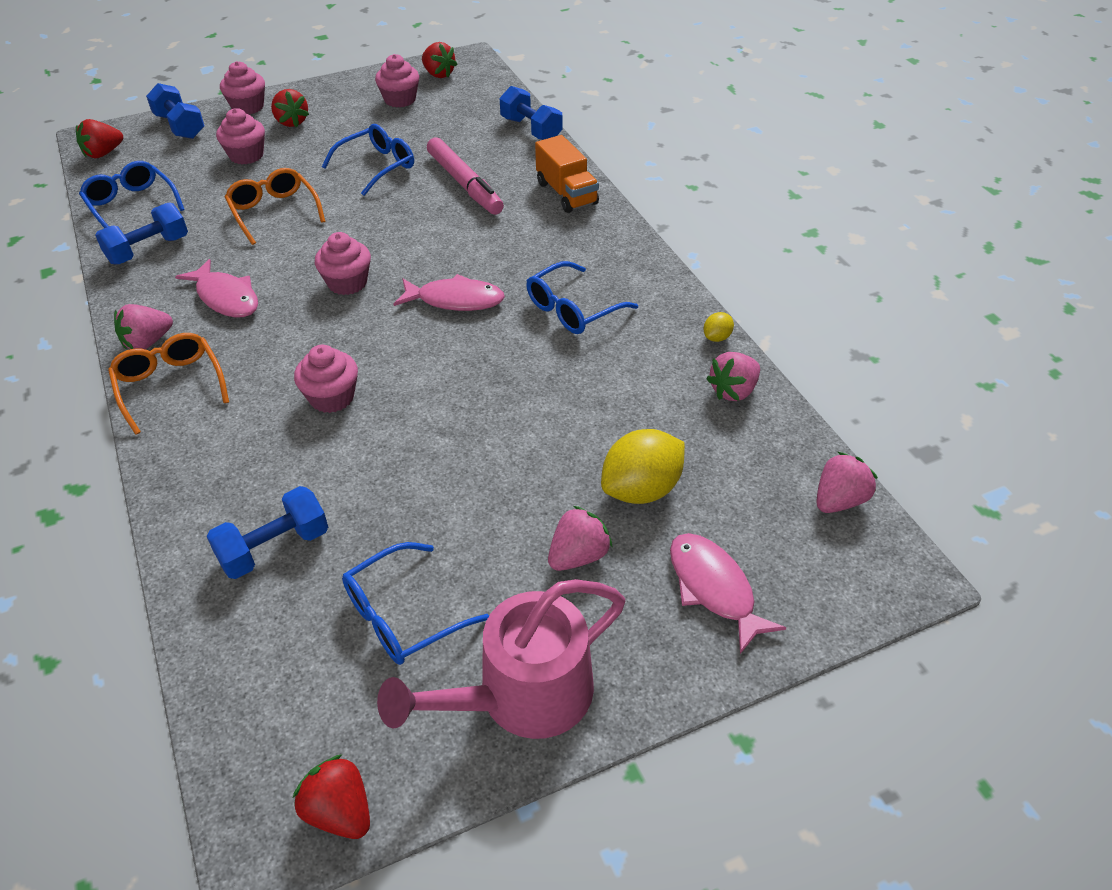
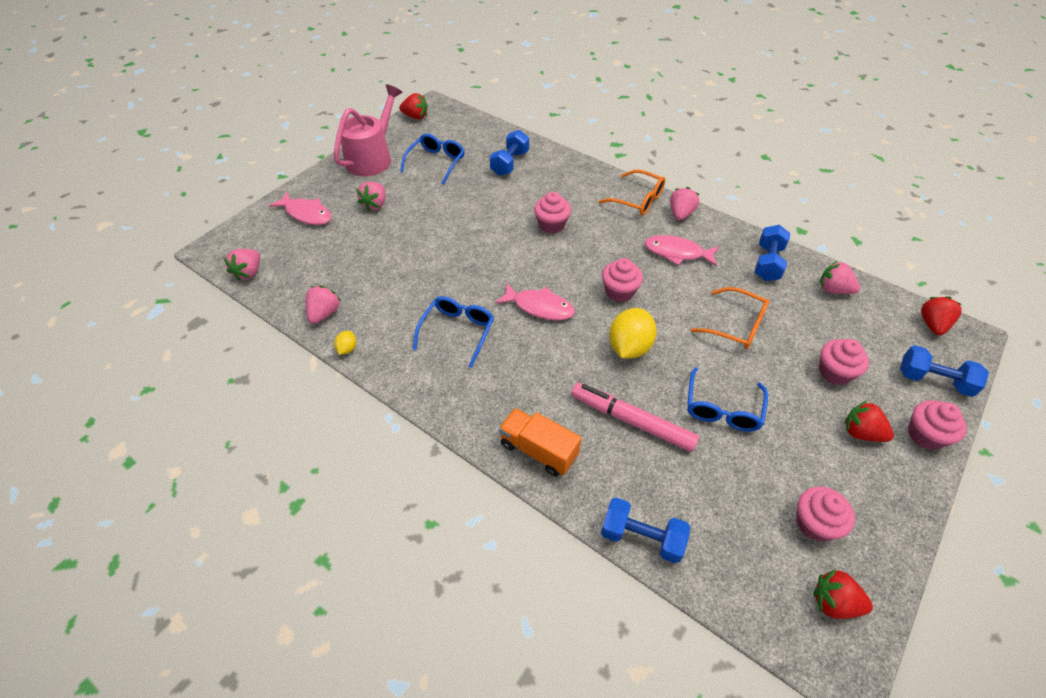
camera: 150 degrees right, 5 degrees up
blue glasses [79,161,185,228] -> pink strawberry [820,261,860,294]
pink fish [394,274,505,311] -> pink fish turned 135 degrees counterclockwise [495,282,575,321]
yellow lemon [601,429,685,504] -> yellow lemon moved to [609,308,657,359]

